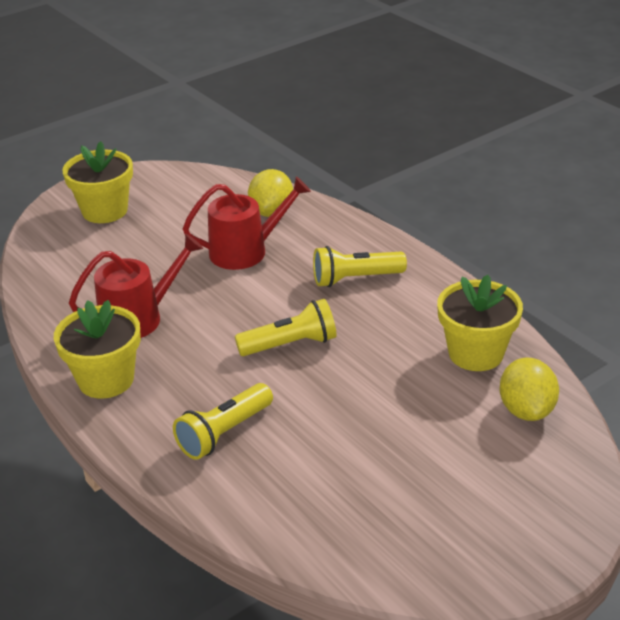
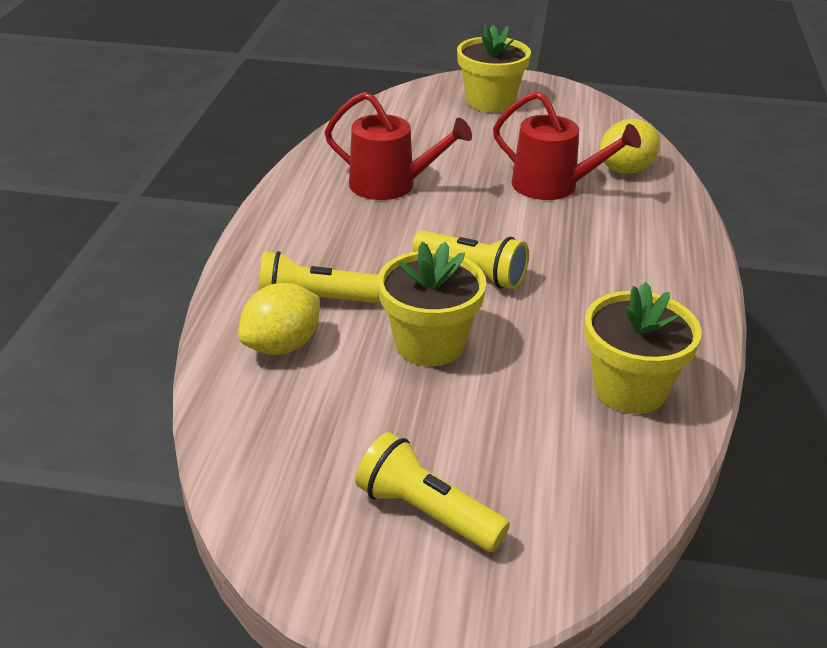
camera: 45 degrees right, 0 degrees up
yellow flower pot [54,300,141,399] -> yellow flower pot moved to [378,242,486,366]
yellow flashlight [313,246,407,287] -> yellow flashlight moved to [356,432,510,552]
yellow lemon [499,357,559,421] -> yellow lemon moved to [238,283,320,355]

